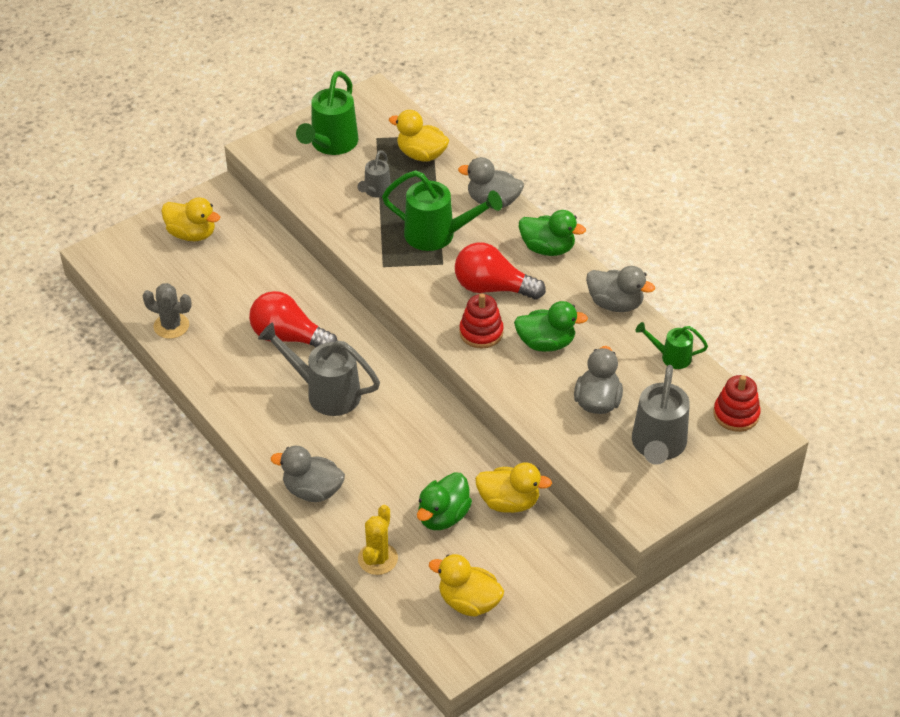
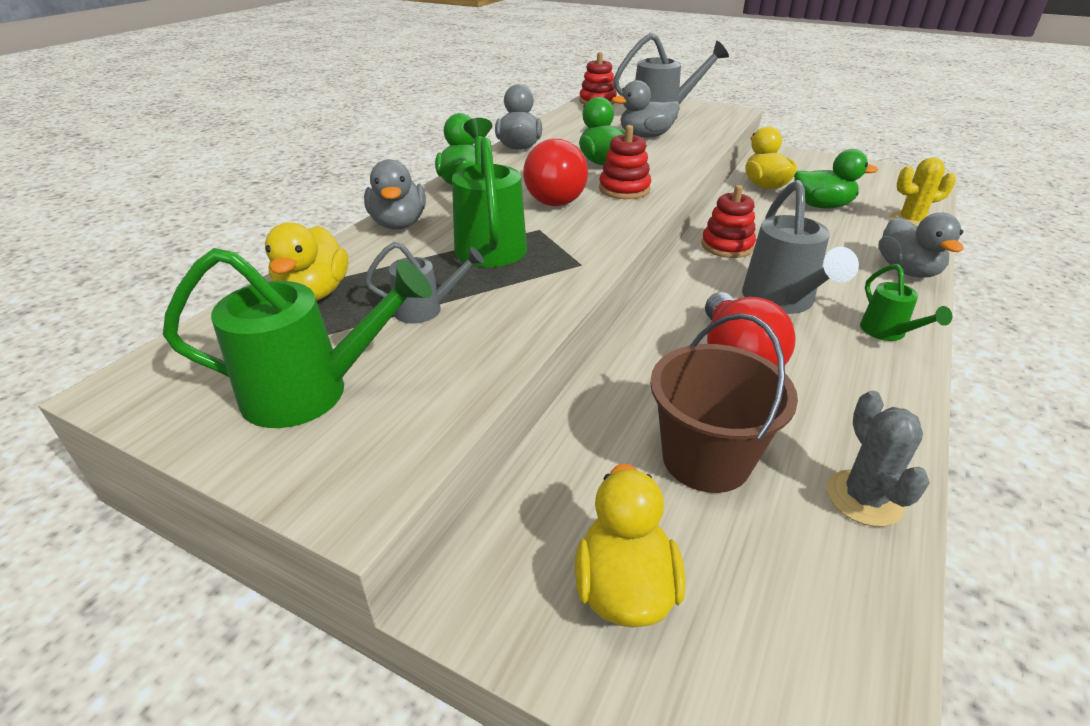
camera: 115 degrees left, 10 degrees down
yellow duck [429,554,504,617] -> none
green watering can [635,322,708,369] -> green watering can moved to [860,264,952,341]
none -> brown bucket [650,313,798,493]
none -> red stacking toy [701,185,756,258]

